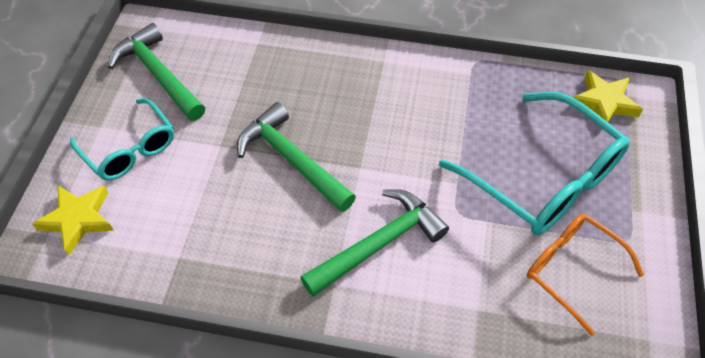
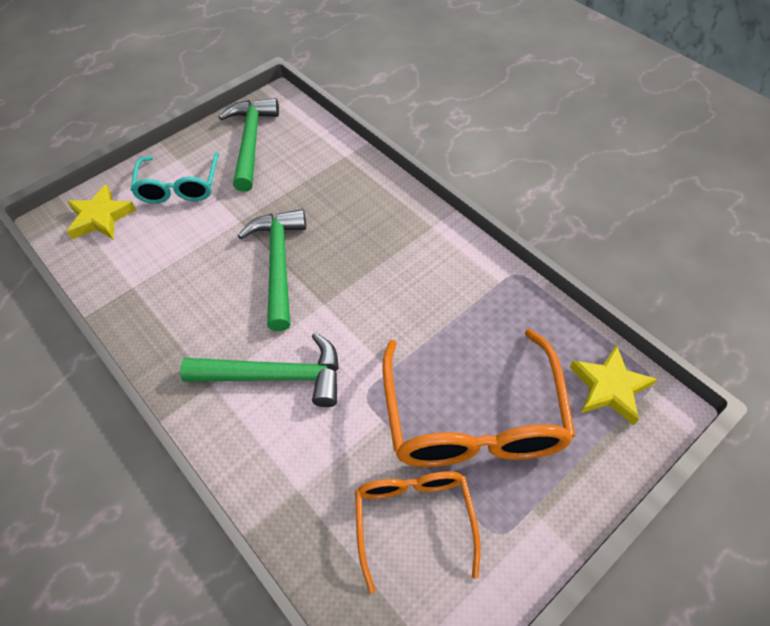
camera: 40 degrees right, 0 degrees up
turquoise glasses [439,92,630,235] -> orange glasses [382,329,575,467]

